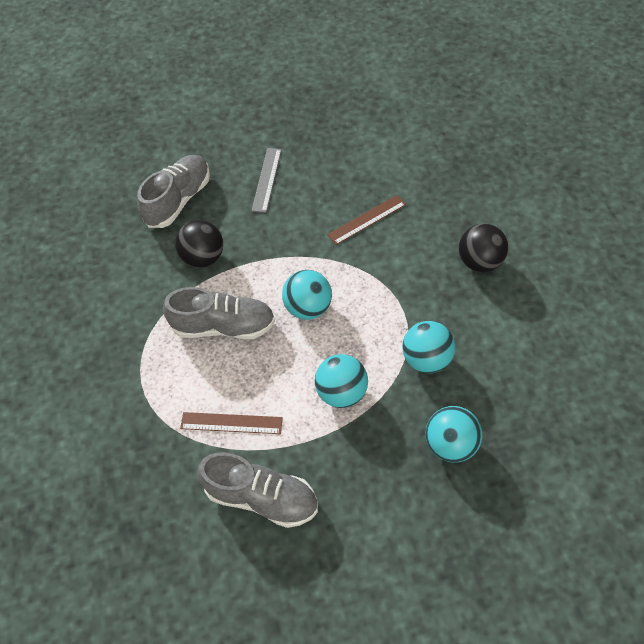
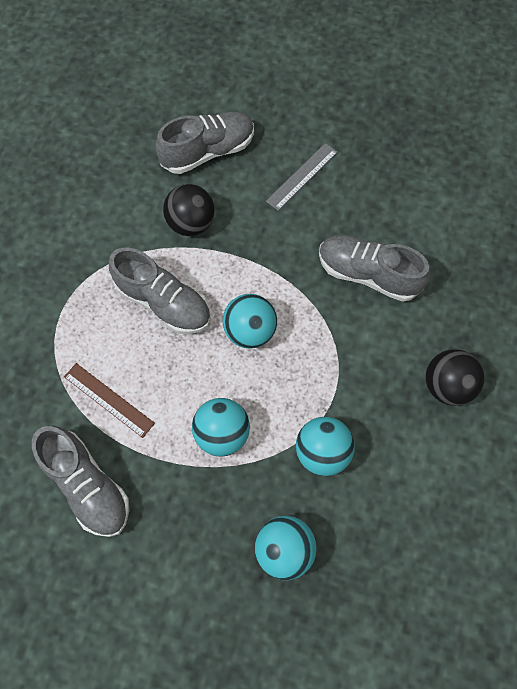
camera: 30 degrees right, 10 degrees up
brown ruler [327,195,406,245] -> grey shoe [319,235,430,302]

